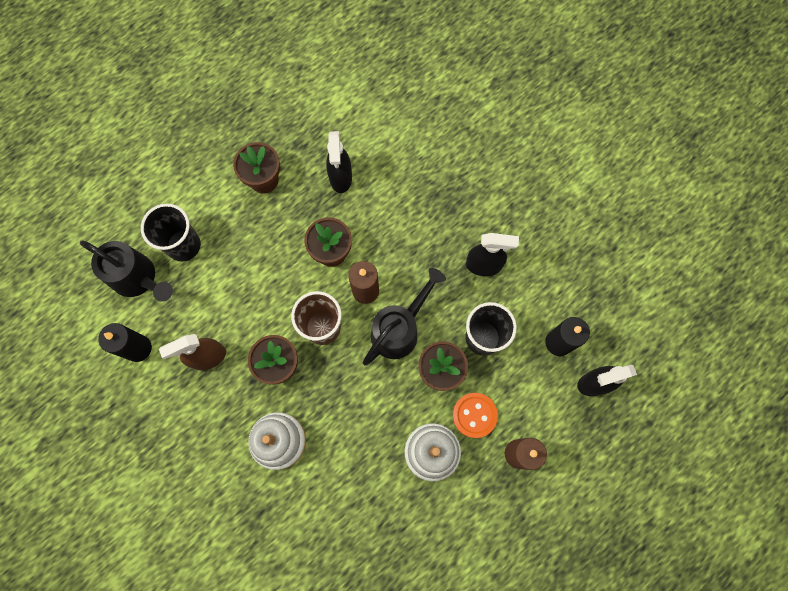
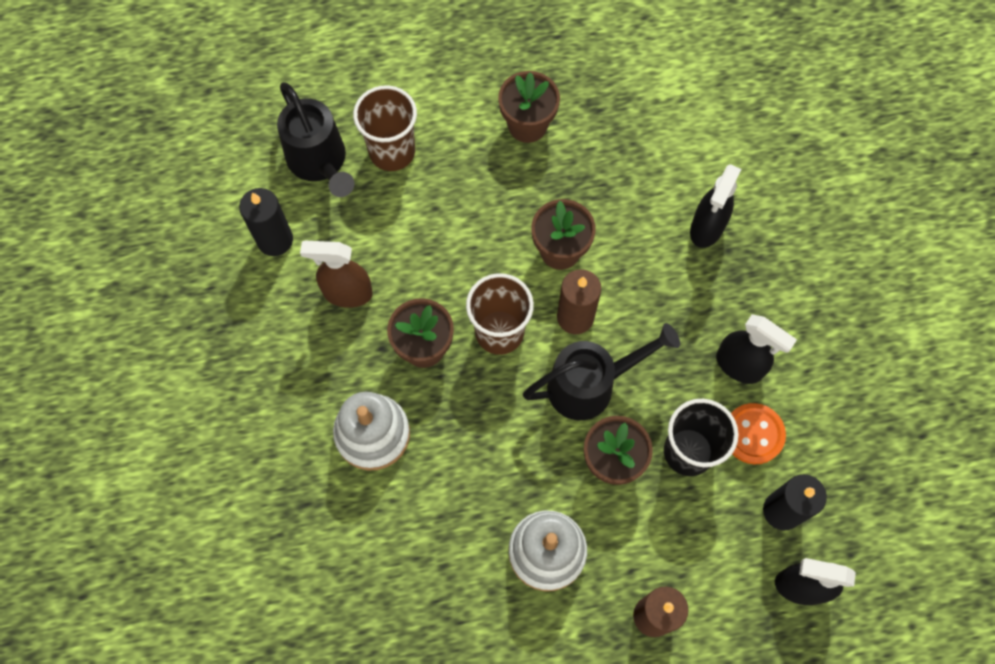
camera: 30 degrees right, 5 degrees down
black cup [141,204,201,262] -> brown cup [353,85,417,171]
black spray bottle [326,131,352,193] -> black spray bottle moved to [690,164,741,248]
orange button [453,393,498,438] -> orange button moved to [731,403,786,464]

